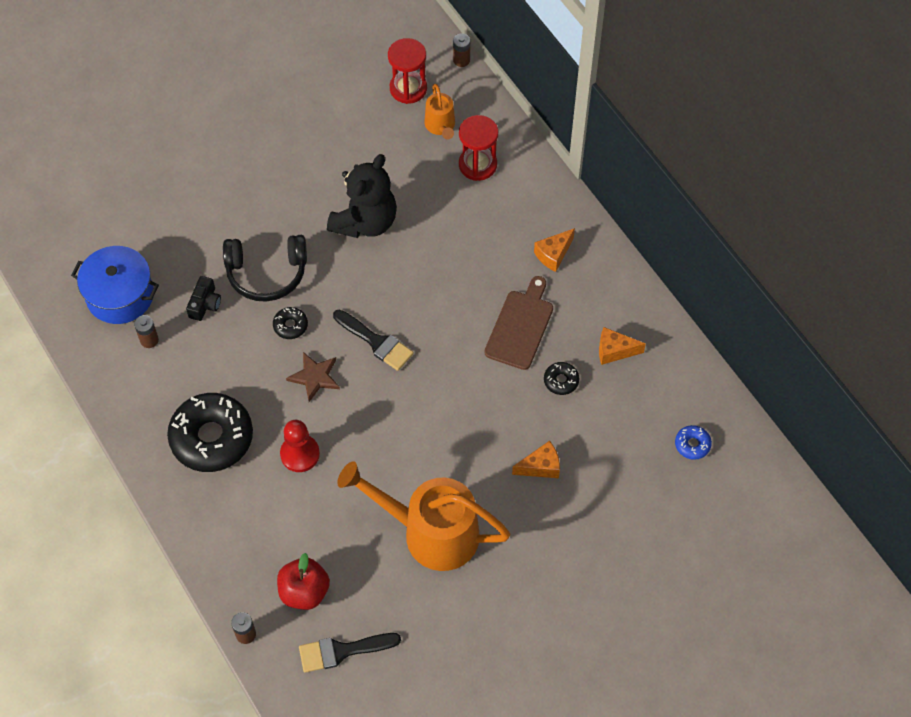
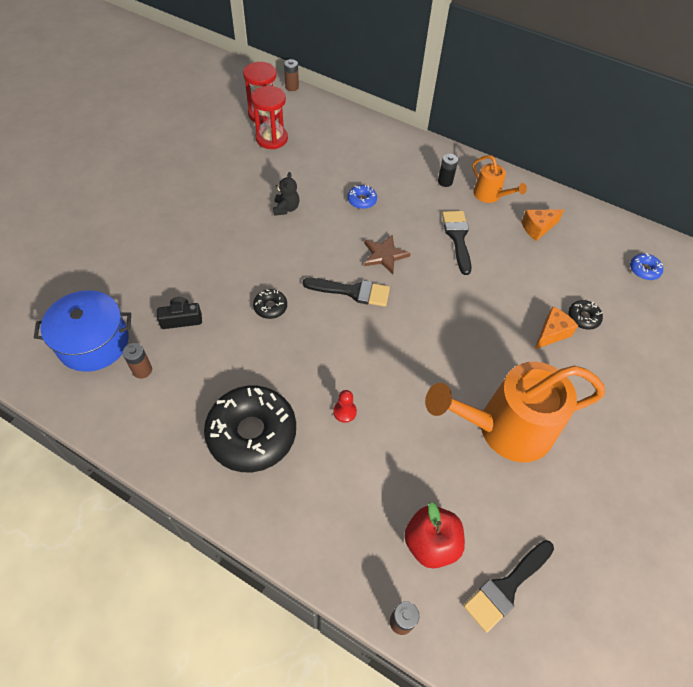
camera: 30 degrees left, 5 degrees down
black camera [186,276,221,321] -> black camera turned 90 degrees counterclockwise [157,297,202,329]
black headphones [223,235,307,302] -> none
red pawn [280,420,320,472] -> red pawn [333,390,357,423], size x0.58
brown star [286,352,340,402] -> brown star moved to [364,234,411,274]
black teddy bear [327,154,397,238] -> black teddy bear [273,172,299,216], size x0.46
orange watering can [424,84,455,139] -> orange watering can moved to [473,155,527,203]
red hourglass [459,115,498,181] -> red hourglass moved to [251,86,288,149]
brown cutting board [484,276,553,370] -> black brush [442,211,471,275]
orange cheese [534,228,575,272] -> black battery [438,154,458,187]
black donut [544,362,579,395] -> black donut moved to [568,300,603,330]
none -> blue donut [347,185,377,209]

